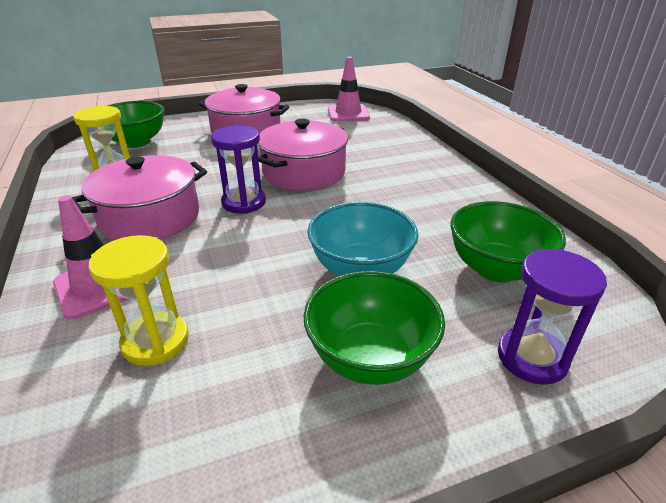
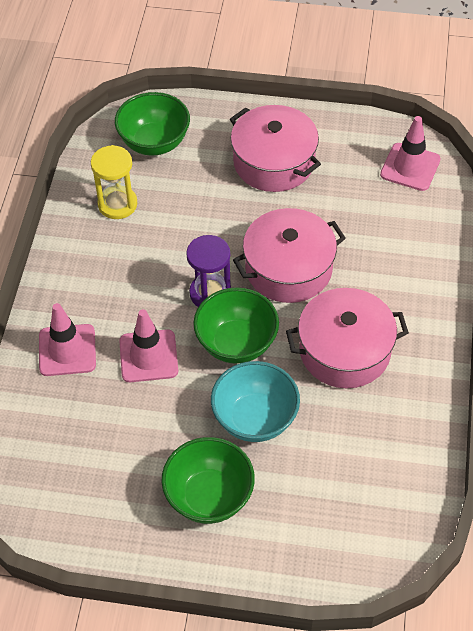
camera: 30 degrees right, 20 degrees up
pink pot [71,155,207,240] -> pink pot moved to [286,288,409,388]
yellow hourglass [89,235,189,366] -> none
green bowl [450,201,566,282] -> green bowl moved to [193,287,279,364]
purple hourglass [498,249,607,385] -> none
none -> pink traffic cone [119,309,178,382]

